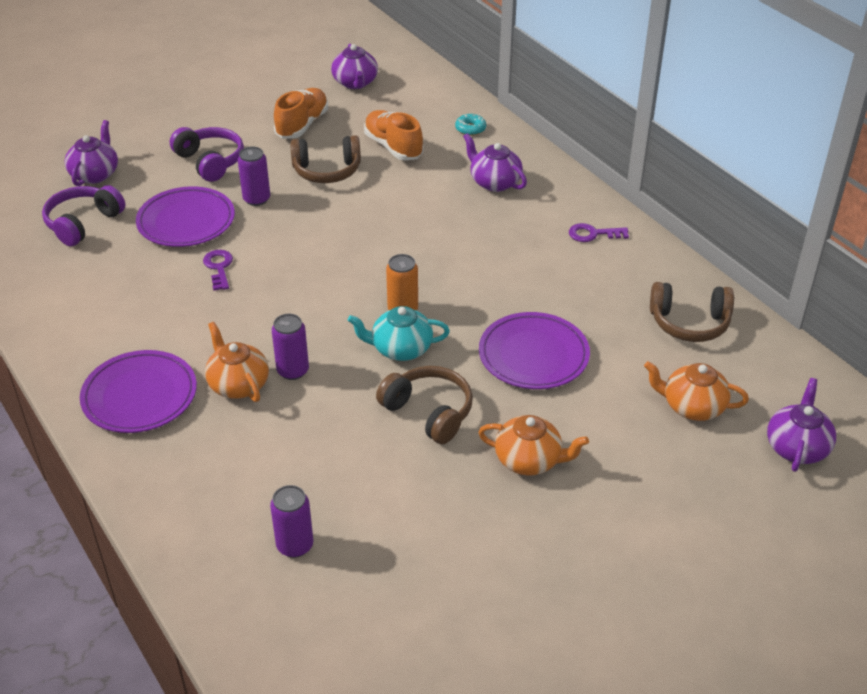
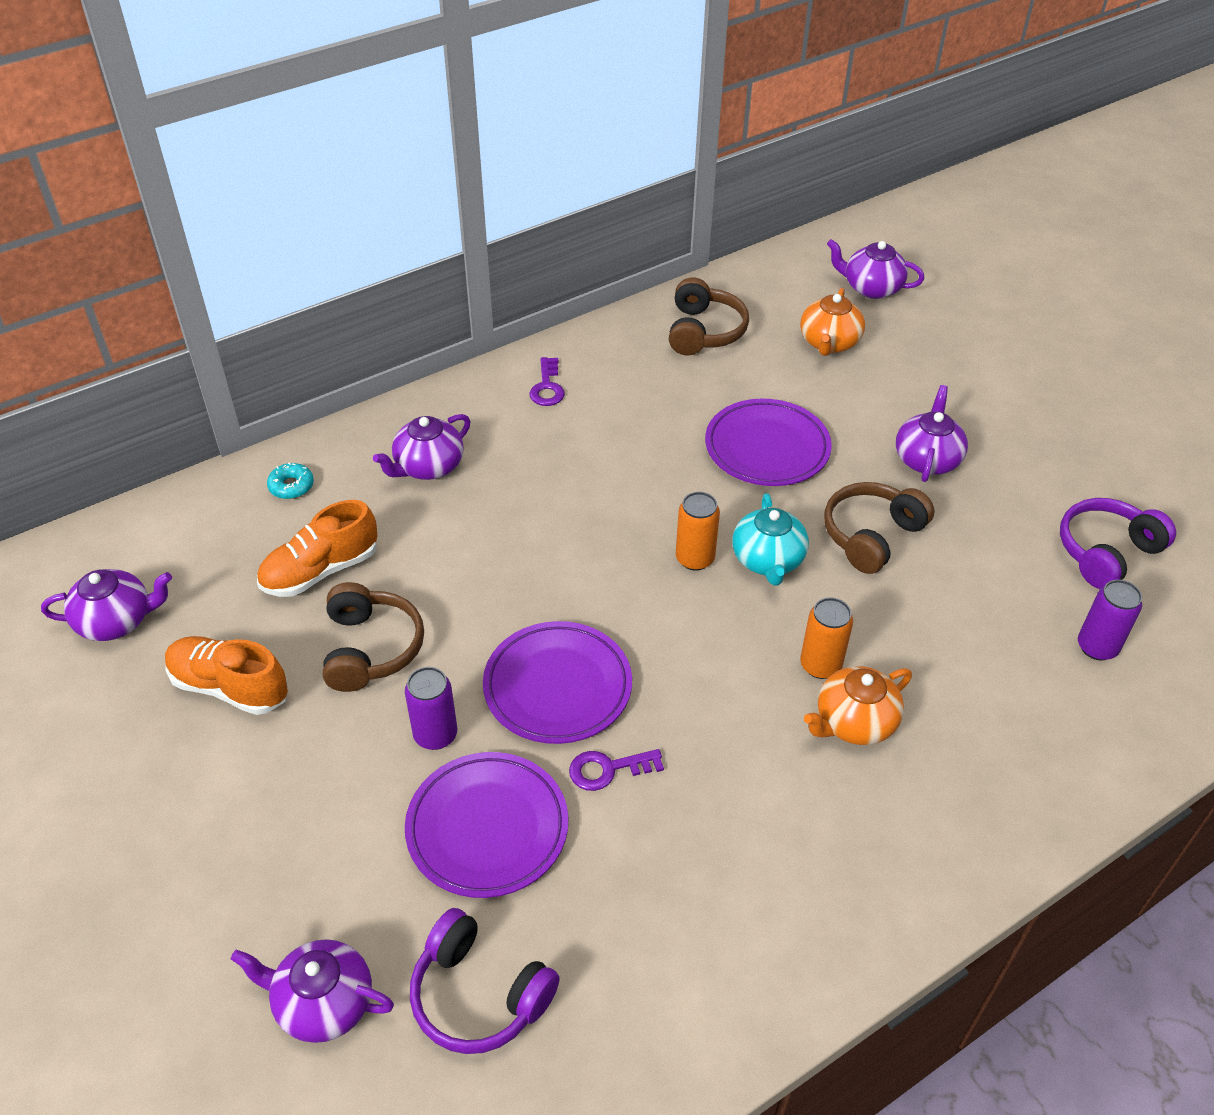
camera: 90 degrees left, 5 degrees up
purple plate [80,350,197,433] -> purple plate moved to [483,621,632,744]
purple headphones [170,127,244,182] -> purple headphones moved to [1060,498,1176,589]
purple can [272,314,309,380] -> orange can [800,597,853,679]
orange teapot [478,415,589,476] -> purple teapot [896,385,968,482]

